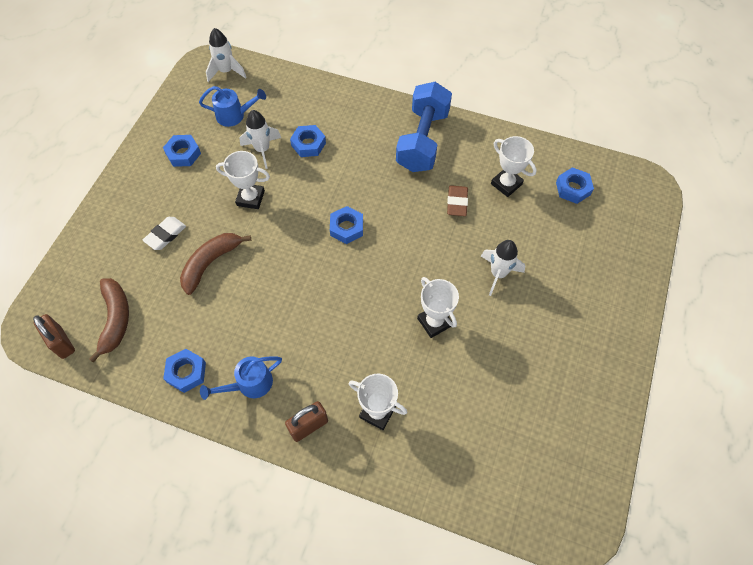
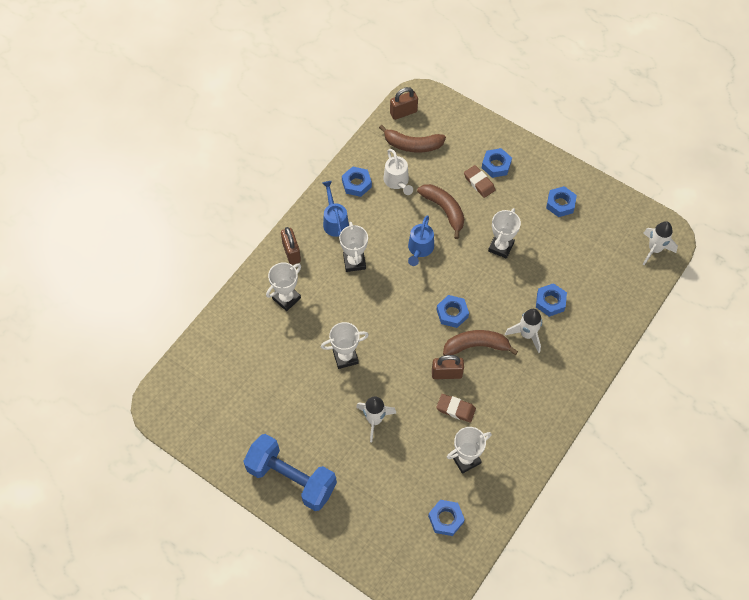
camera: 105 degrees right, 0 degrees up
white eraser [143,217,186,250] -> brown eraser [464,165,495,198]
blue watering can [199,86,266,127] -> blue watering can moved to [408,215,434,266]
white rocket [240,110,281,169] -> white rocket moved to [505,309,542,353]
blue dumbbell [396,82,452,172] -> blue dumbbell moved to [243,434,337,511]
none -> white trophy [339,222,368,272]
none -> white watering can [384,149,413,195]
none -> brown padlock [432,355,464,379]
none -> brown banana [443,330,518,356]
none -> blue nut [482,148,512,178]

